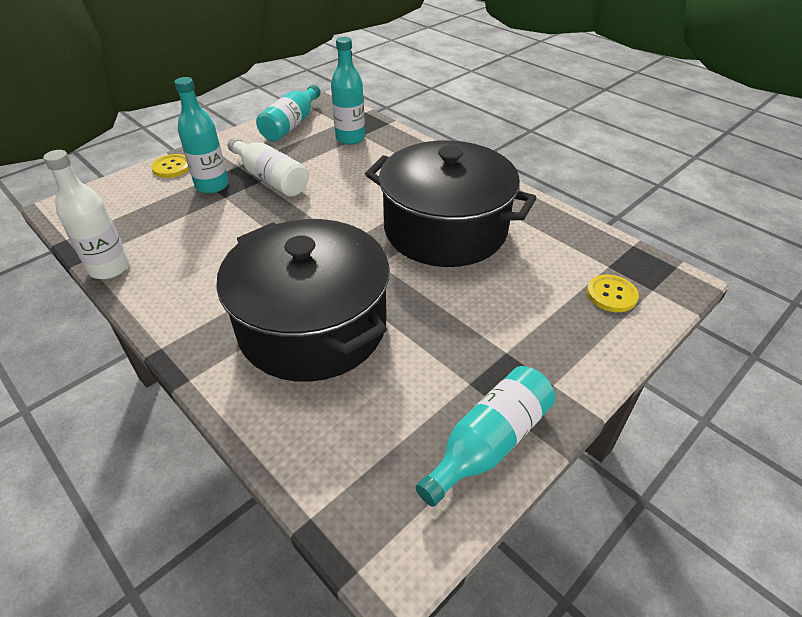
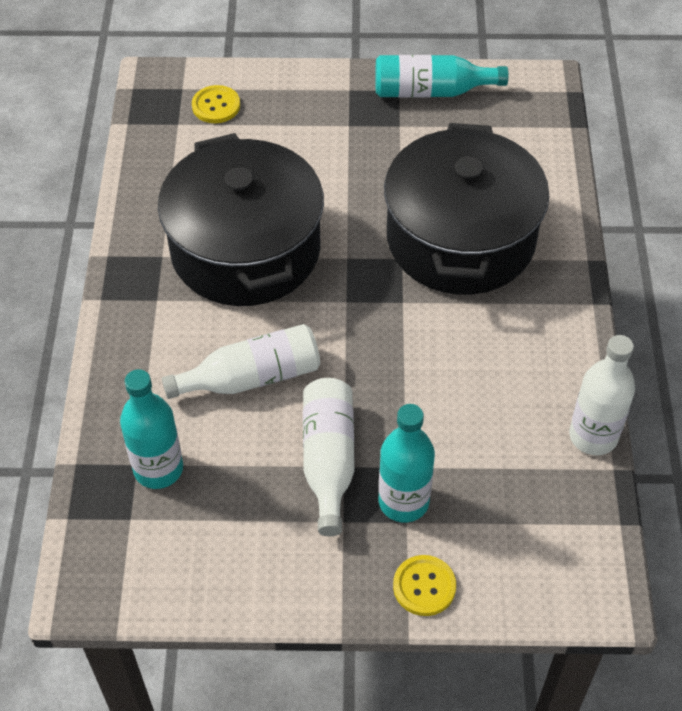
camera: 135 degrees left, 10 degrees up
turquoise bottle [256,85,321,142] -> none
none -> white bottle [162,324,320,399]

